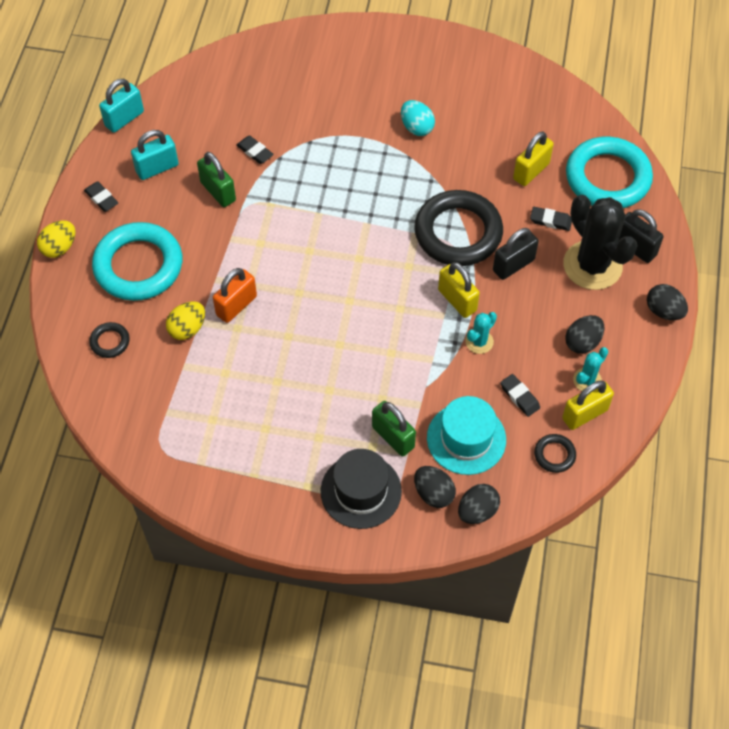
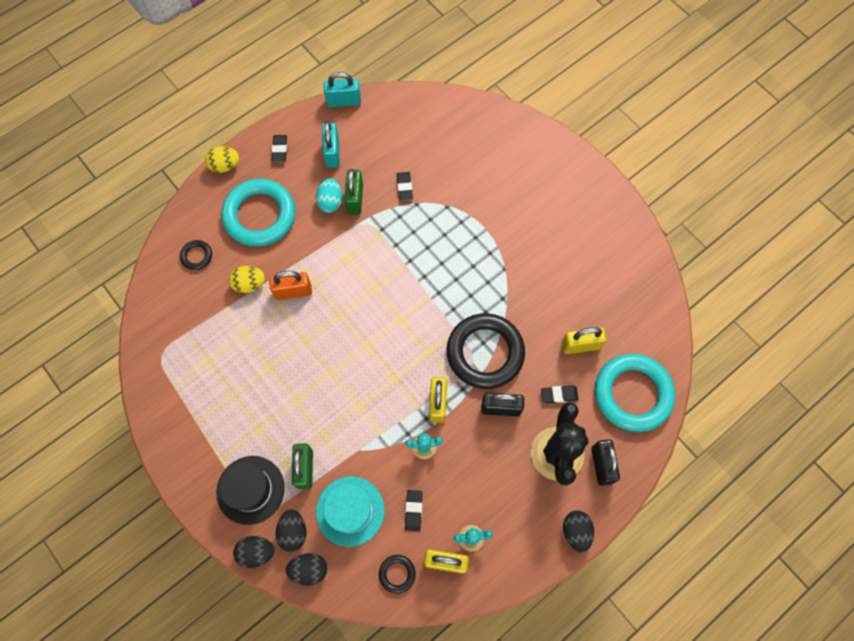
camera: 40 degrees right, 10 degrees up
turquoise padlock [131,130,179,180] -> turquoise padlock turned 75 degrees clockwise [322,121,340,168]
turquoise egg [401,100,435,136] -> turquoise egg moved to [316,178,342,213]
black eraser [530,207,572,231] -> black eraser turned 60 degrees counterclockwise [541,386,579,403]
black egg [565,315,604,354] -> black egg moved to [233,536,275,568]

